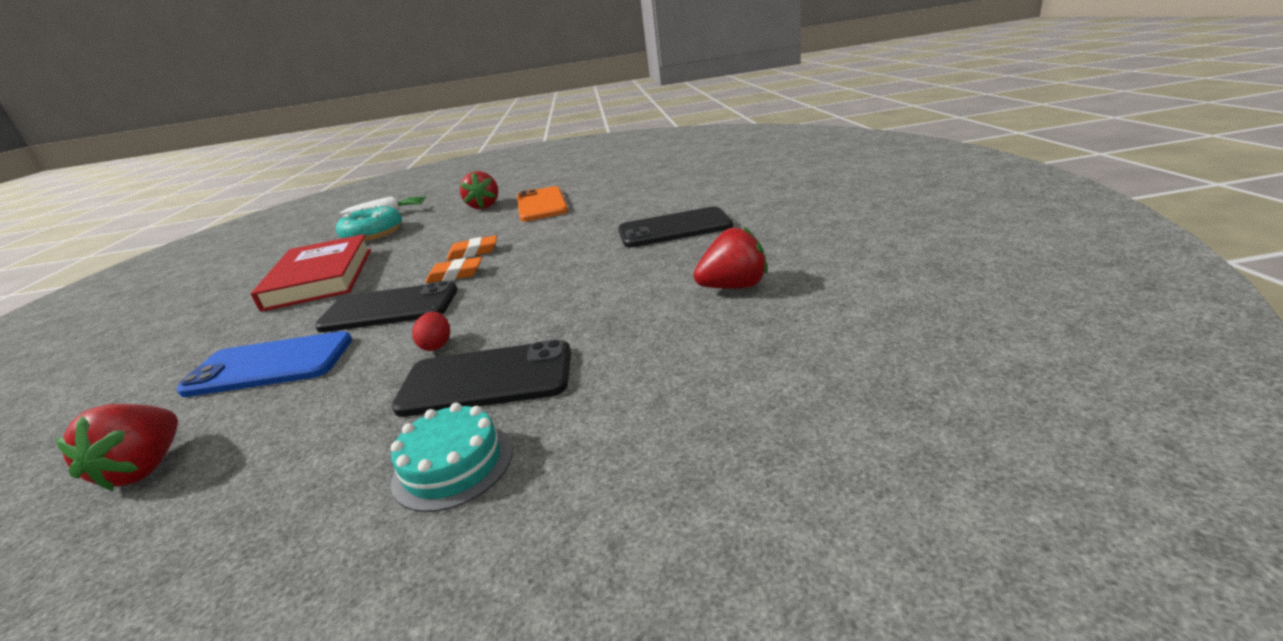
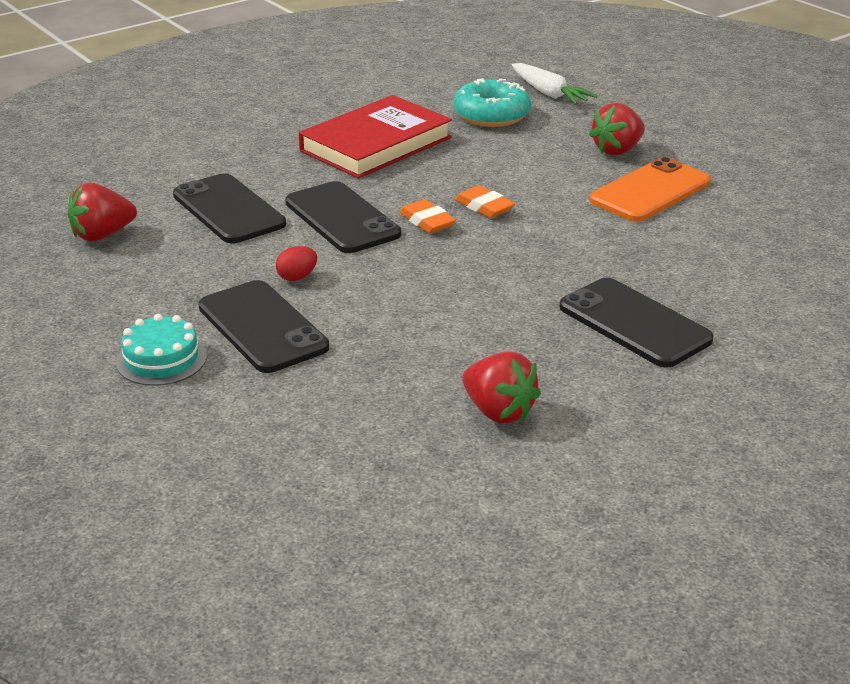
camera: 55 degrees right, 5 degrees up
blue phone [177,331,352,397] -> black phone [173,173,286,243]

